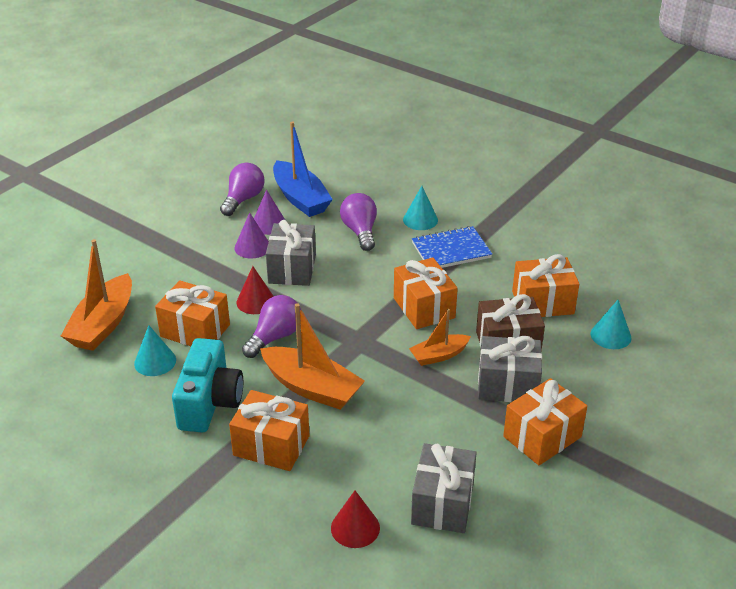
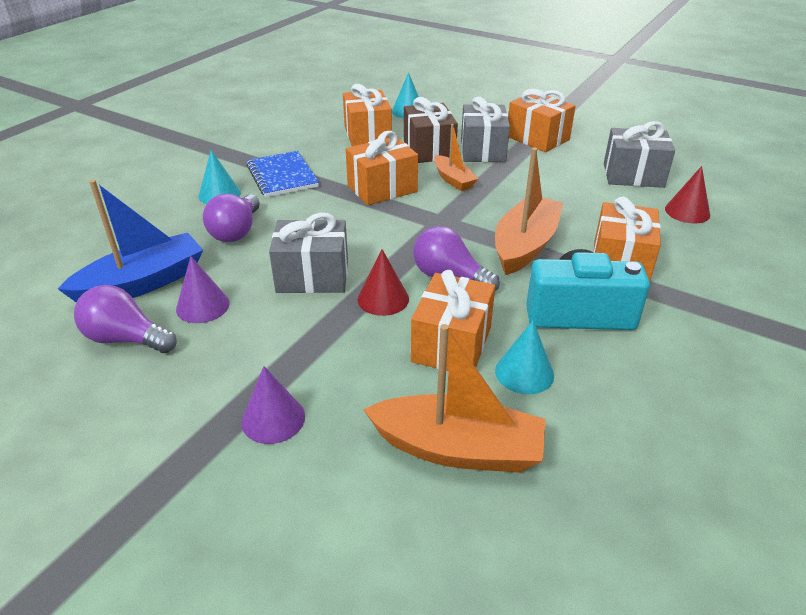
camera: 95 degrees left, 0 degrees up
purple cone [234,212,269,259] -> purple cone moved to [241,366,305,444]
purple light bulb [340,193,377,251] -> purple light bulb turned 60 degrees counterclockwise [203,194,260,242]

